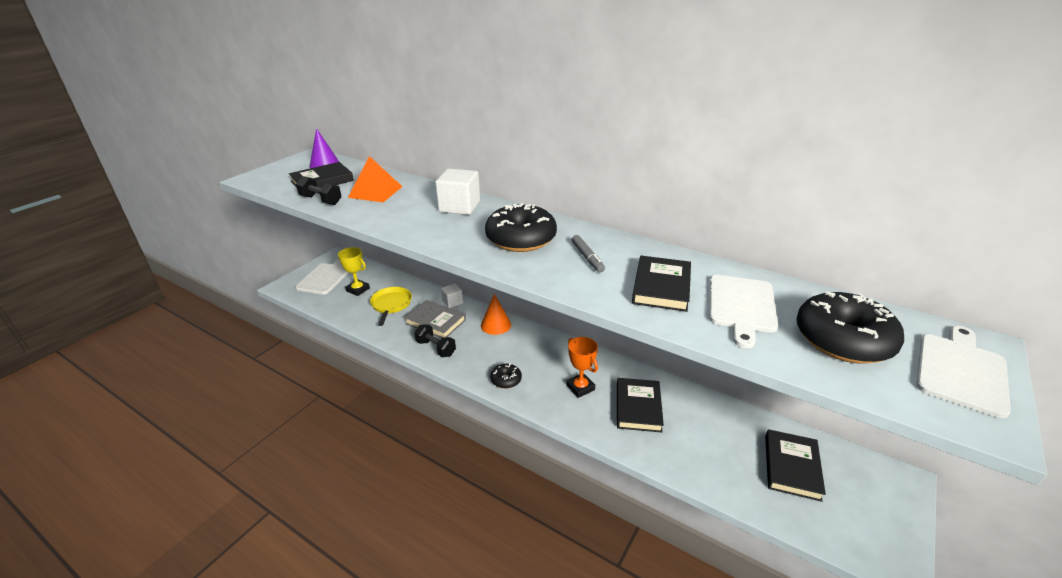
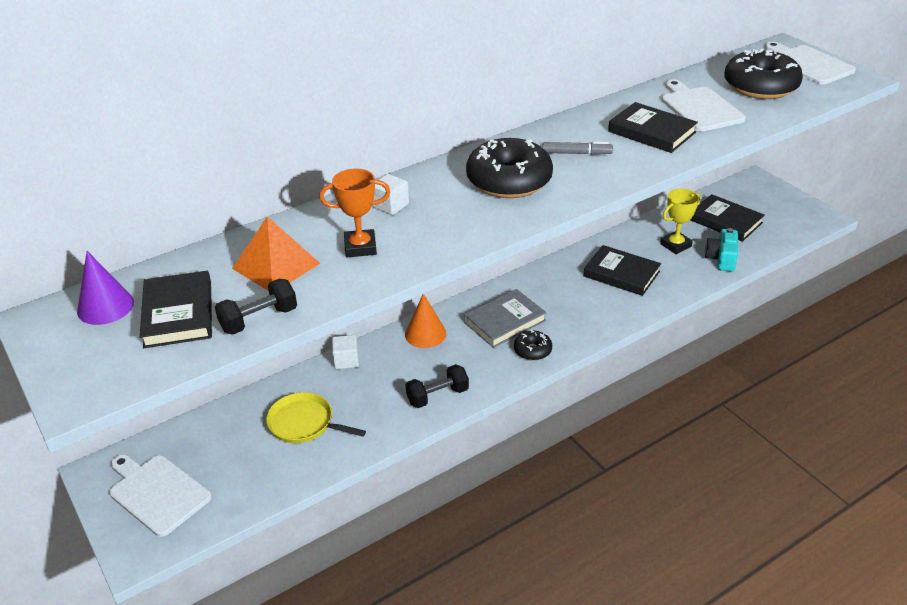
camera: 65 degrees left, 5 degrees up
yellow trophy [338,247,370,296] -> yellow trophy moved to [660,189,701,254]
grey book [404,300,466,338] -> grey book moved to [464,289,547,348]
white cube [435,169,480,215] -> white cube [372,174,409,215], size x0.58
orange trophy [566,337,598,398] -> orange trophy moved to [319,169,390,257]
white cutting board [709,275,778,348] -> white cutting board turned 150 degrees counterclockwise [661,79,745,131]
none -> turquoise camera [705,228,738,272]

